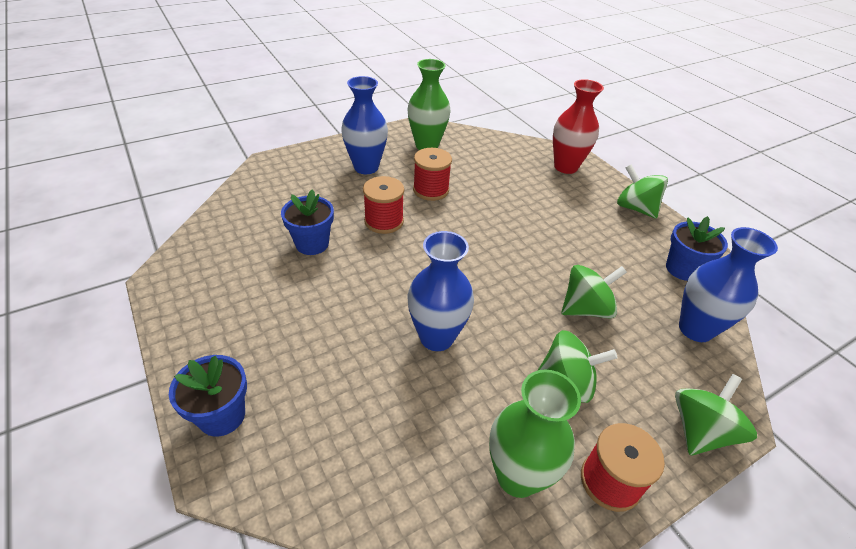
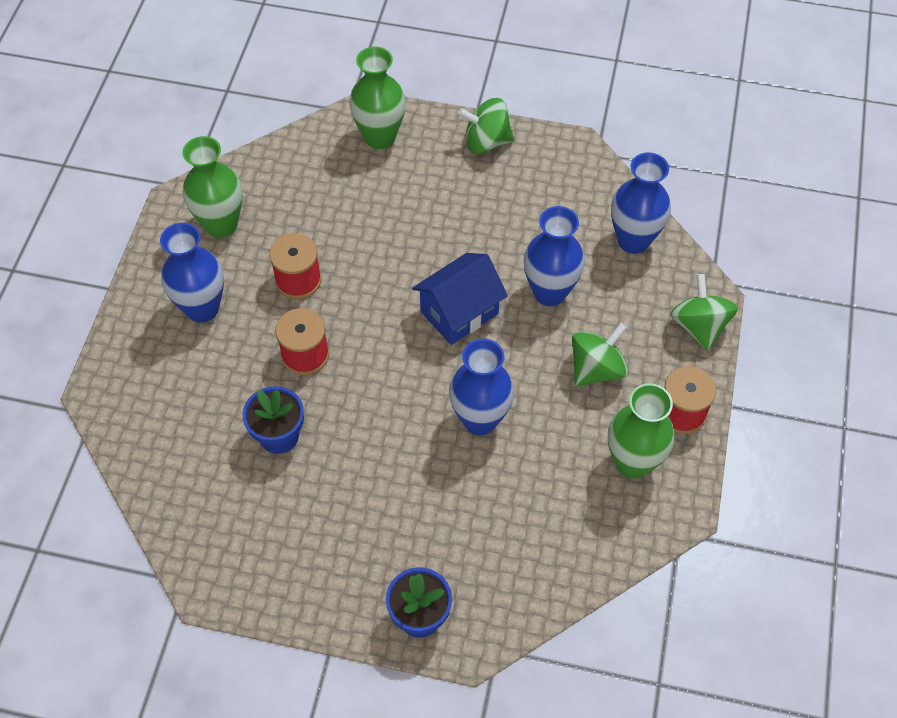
camera: 45 degrees left, 15 degrees up
red vase [553,79,604,174] -> green vase [349,47,406,149]
green spinning top [561,265,627,319] -> blue vase [524,206,585,306]
blue flower pot [666,216,728,281] -> none
none -> blue house [412,253,508,345]

